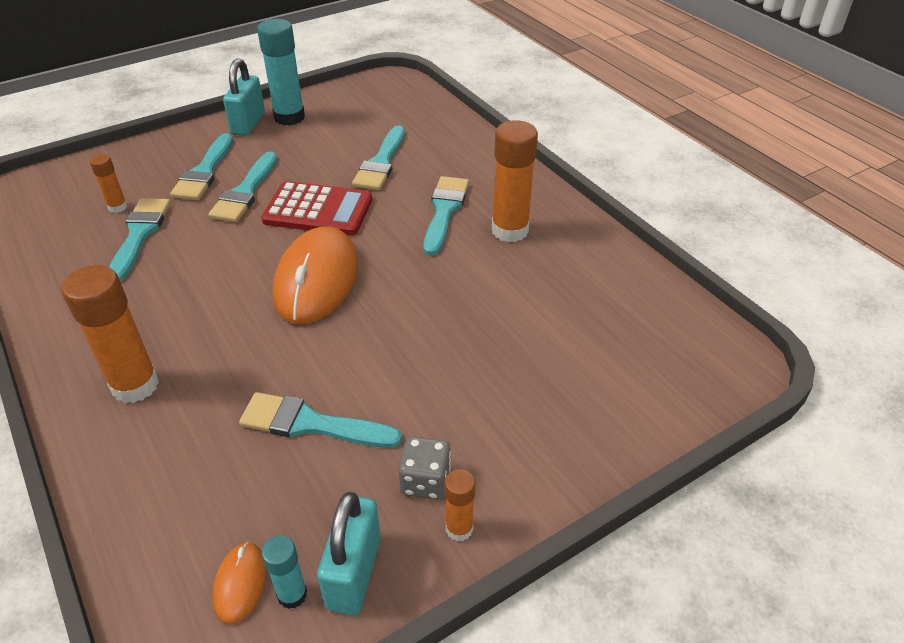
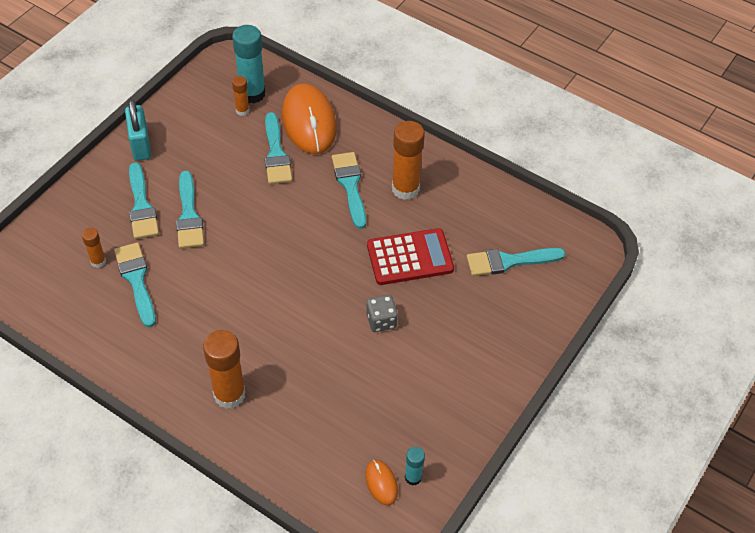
camera: 25 degrees left, 10 degrees up
turquoise brush [239,392,402,448] -> turquoise brush moved to [466,248,566,276]
turquoise glue stick [257,19,305,126] -> turquoise glue stick moved to [232,25,266,103]
red calculator [261,181,372,236] -> red calculator moved to [367,228,454,285]
orange mouse [272,227,358,324] -> orange mouse moved to [282,84,337,154]
turquoise padlock [317,492,381,615] -> none
grey dice [399,436,451,500] -> grey dice moved to [366,295,398,332]
orange glue stick [445,469,475,541] -> orange glue stick moved to [232,76,249,116]

